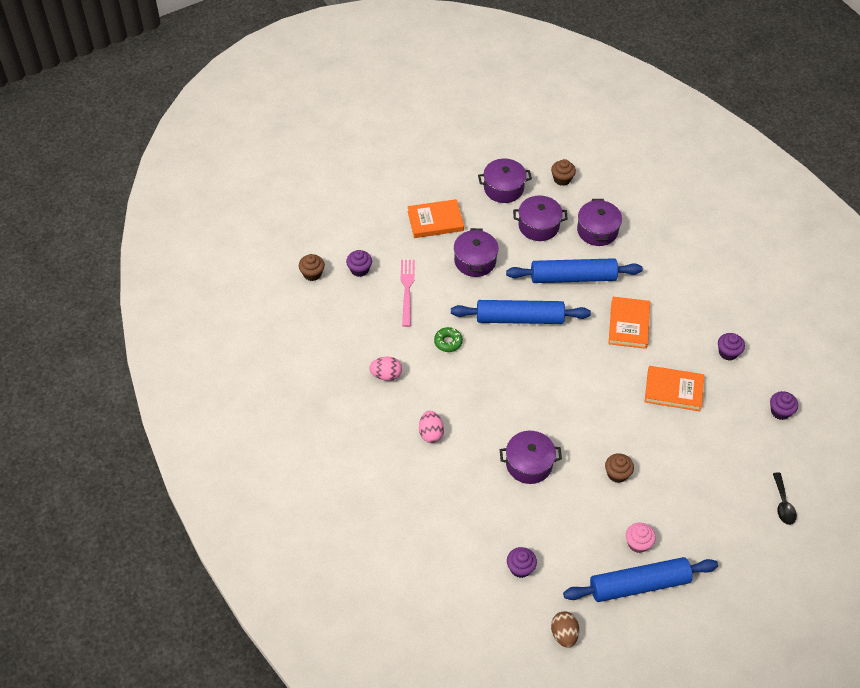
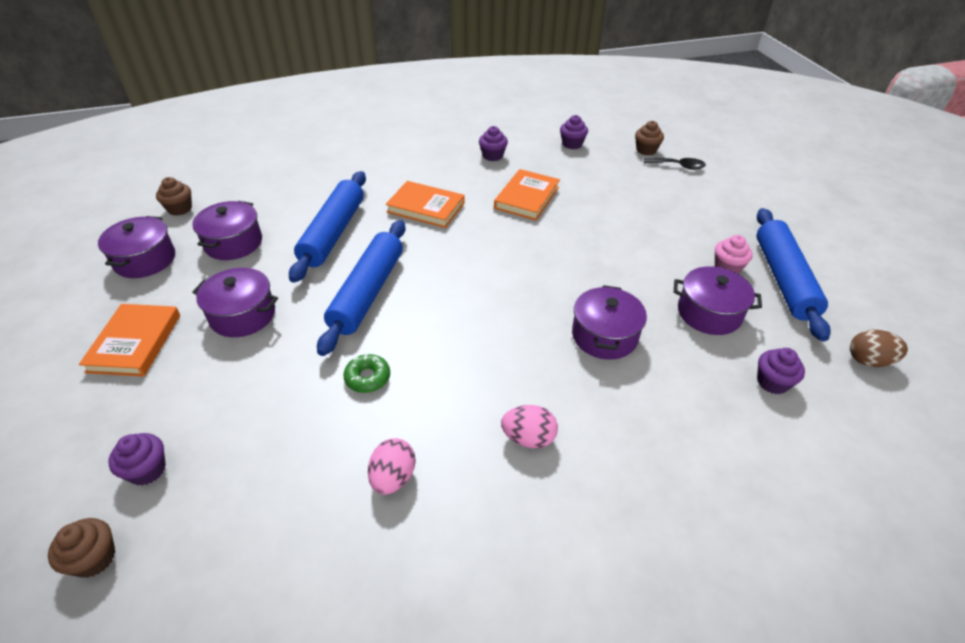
camera: 75 degrees left, 10 degrees down
pink fork [401,260,415,327] -> none
purple pot [577,199,622,246] -> purple pot moved to [674,266,762,335]
brown cupcake [605,453,634,483] -> brown cupcake moved to [635,121,664,155]

